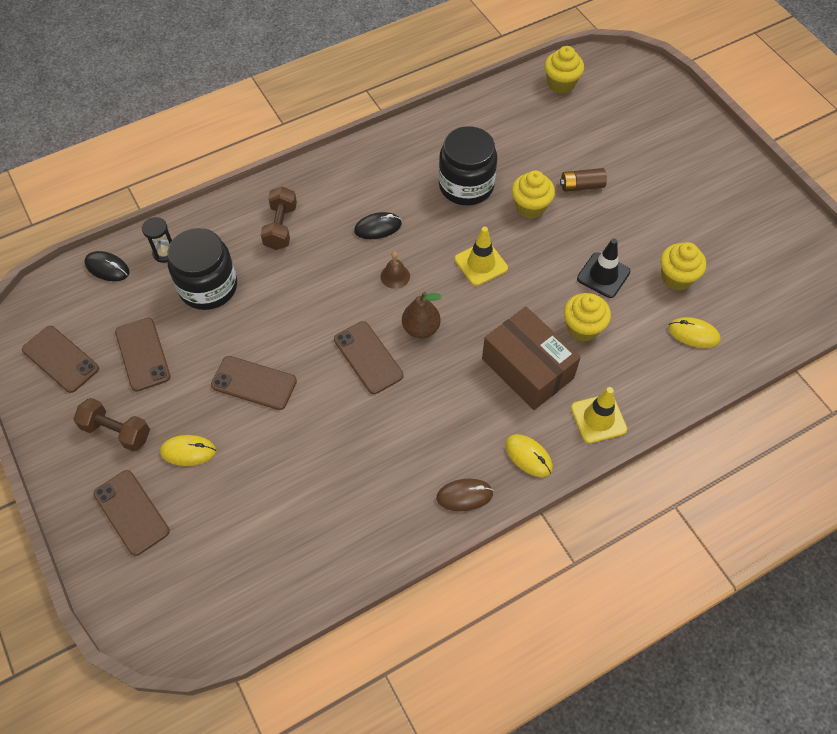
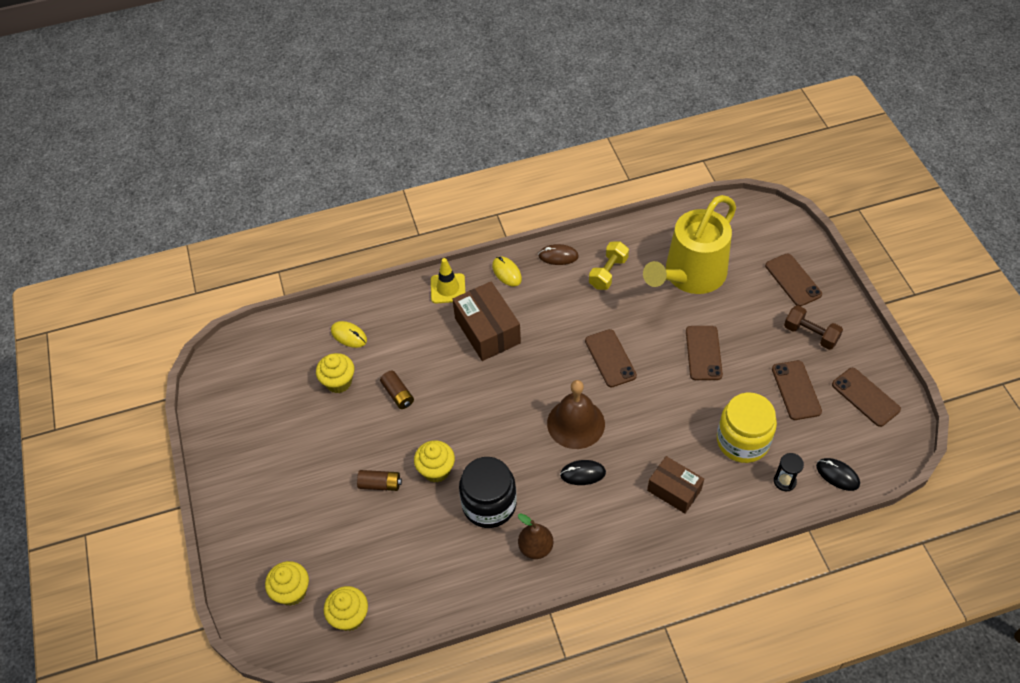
camera: 165 degrees left, 5 degrees down
yellow mouse [160,435,216,466] -> none
black jar [168,228,237,310] -> yellow jar [717,393,777,463]
brown phone [211,356,297,410] -> brown phone turned 60 degrees clockwise [686,326,723,380]
brown dumbbell [261,186,297,250] -> brown box [647,456,704,513]
brown bell [380,251,410,289] -> brown bell [547,380,605,449], size x2.20
brown pear [402,292,442,338] -> brown pear moved to [518,513,553,559]
yellow traffic cone [455,227,508,286] -> none
yellow cupcake [564,293,611,342] -> yellow cupcake moved to [265,561,309,606]
black traffic cone [577,238,630,298] -> brown battery [380,371,414,409]
none -> yellow dumbbell [589,242,629,290]
none -> yellow watering can [643,195,736,294]

